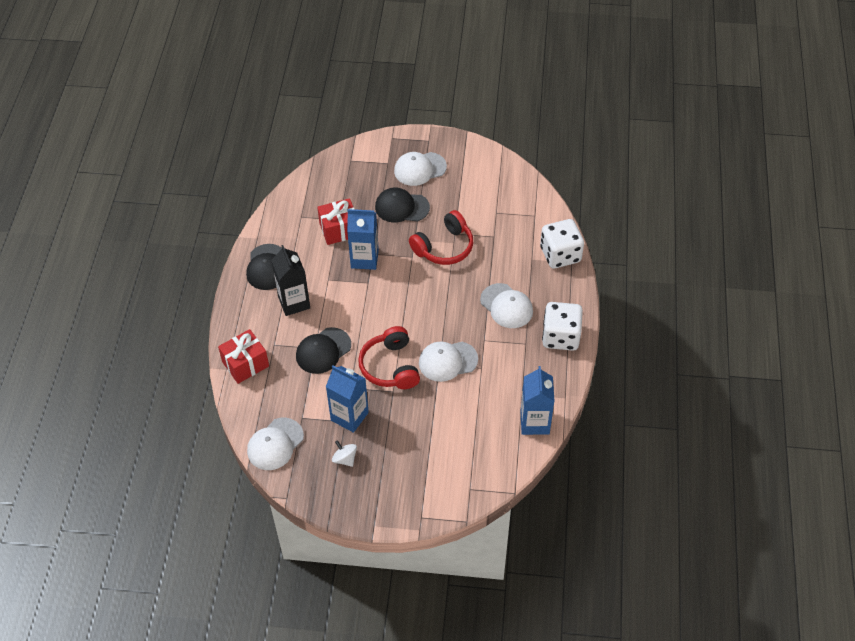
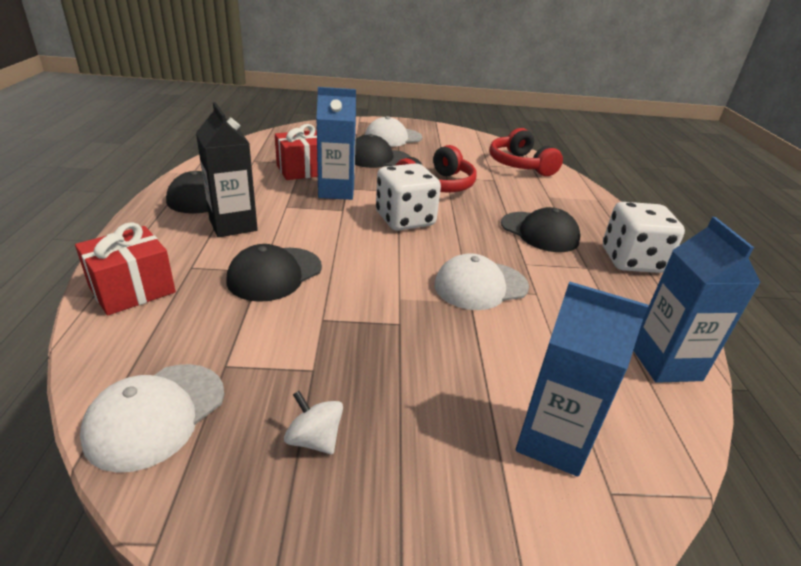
camera: 10 degrees left, 20 degrees down
blue carton [326,365,369,433] -> blue carton moved to [516,281,648,477]
red headphones [358,326,420,389] -> red headphones moved to [489,128,563,176]
white cap [480,283,533,328] -> black cap [501,207,581,252]
white dice [540,219,584,269] -> white dice moved to [376,163,441,231]

